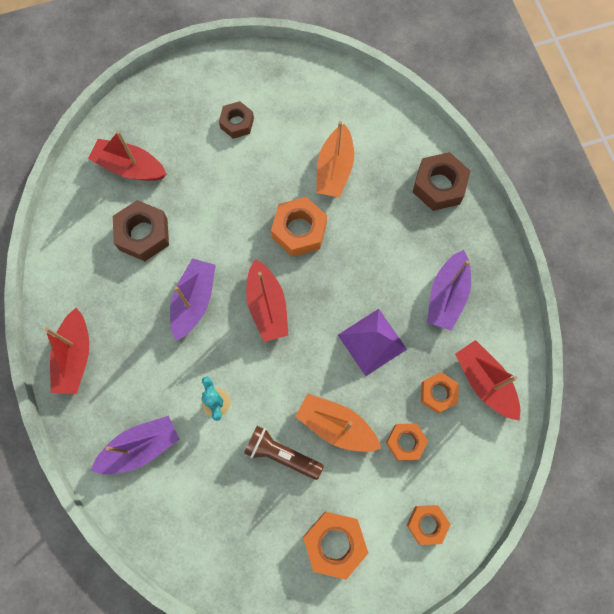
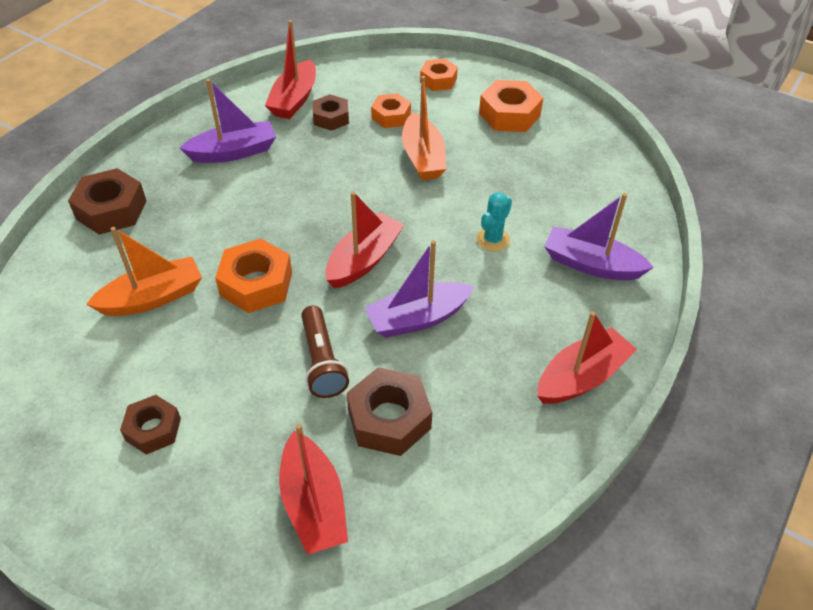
camera: 130 degrees left, 25 degrees down
brown flashlight [244,426,324,480] -> brown flashlight moved to [301,306,349,398]
purple pyramid [338,309,407,376] -> none
orange nut [421,372,459,413] -> brown nut [313,94,349,131]

